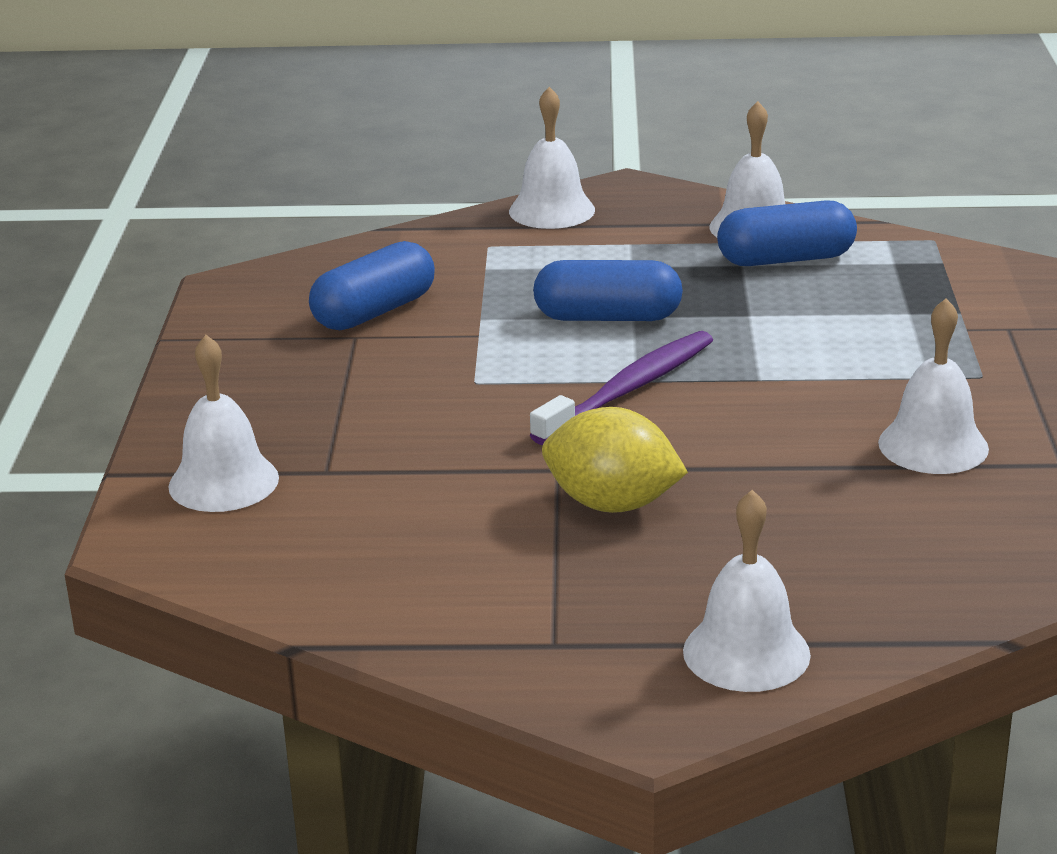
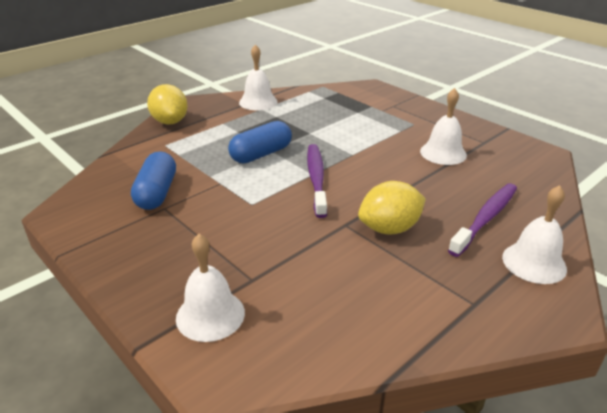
camera: 45 degrees left, 5 degrees up
white bell [509,87,595,229] -> yellow lemon [147,84,188,125]
blue capsule [717,200,857,266] -> none
none -> purple toothbrush [448,183,517,257]

